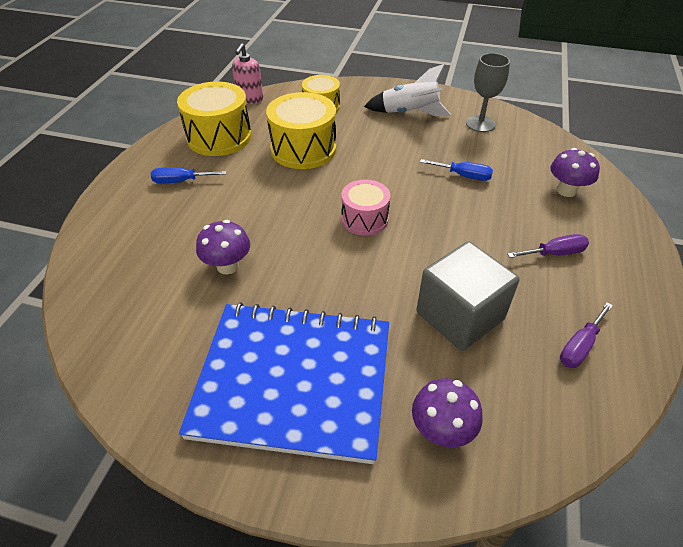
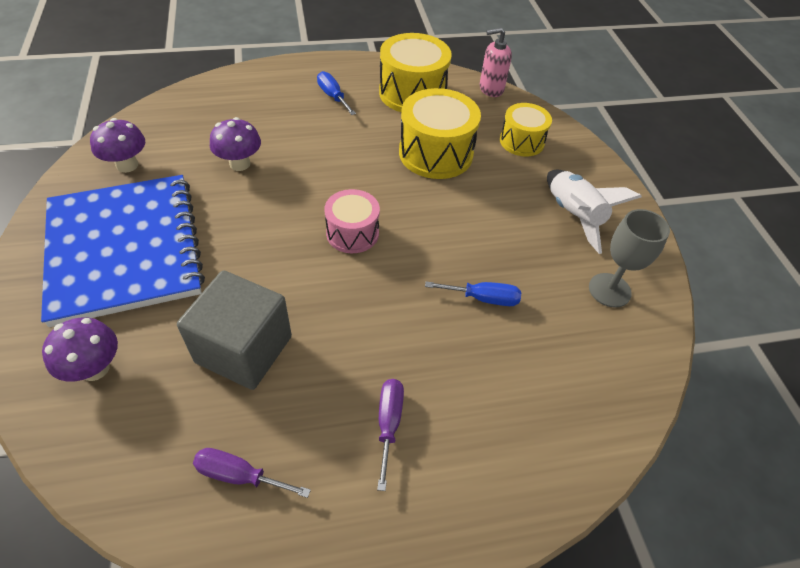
camera: 60 degrees right, 5 degrees up
blue screwdriver [420,159,493,181] -> blue screwdriver turned 75 degrees counterclockwise [425,281,521,306]
purple screwdriver [507,234,589,258] -> purple screwdriver turned 135 degrees counterclockwise [377,379,404,491]
purple mushroom [550,148,600,197] -> purple mushroom moved to [90,118,145,173]

